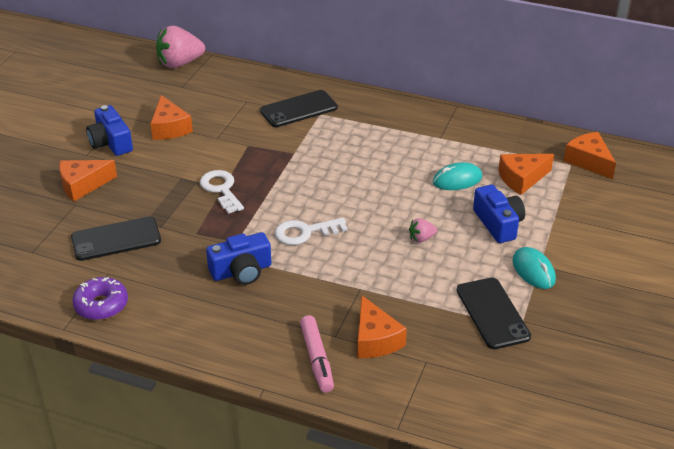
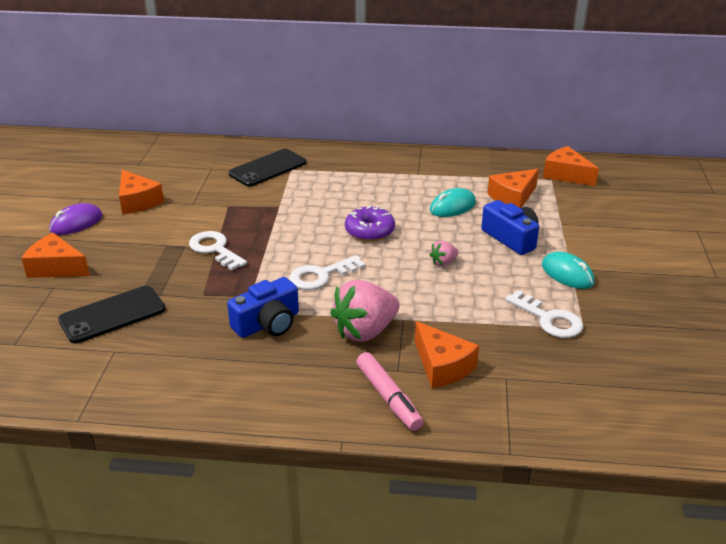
camera: 15 degrees left, 5 degrees down
orange cheese [59,160,117,201] -> orange cheese turned 60 degrees clockwise [21,233,90,278]
purple donut [72,277,128,320] -> purple donut moved to [345,206,395,241]
blue camera [86,105,133,156] -> purple mouse [49,203,102,235]
pink strawberry [156,26,205,68] -> pink strawberry moved to [330,280,400,342]
black phone [457,277,531,349] -> white key [505,290,583,338]

